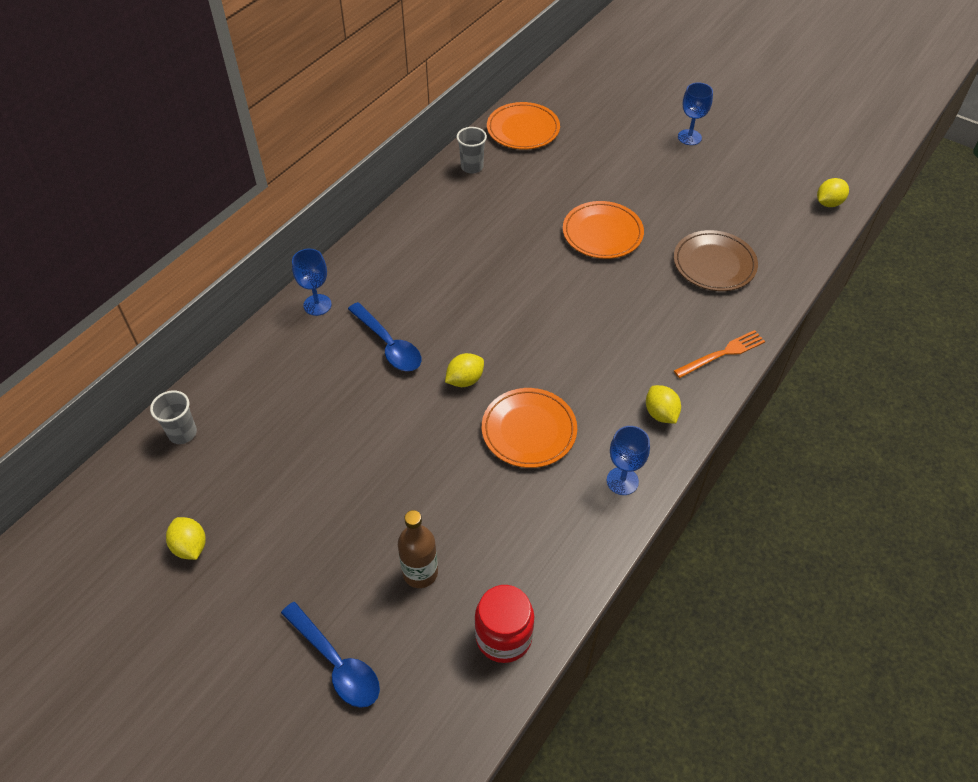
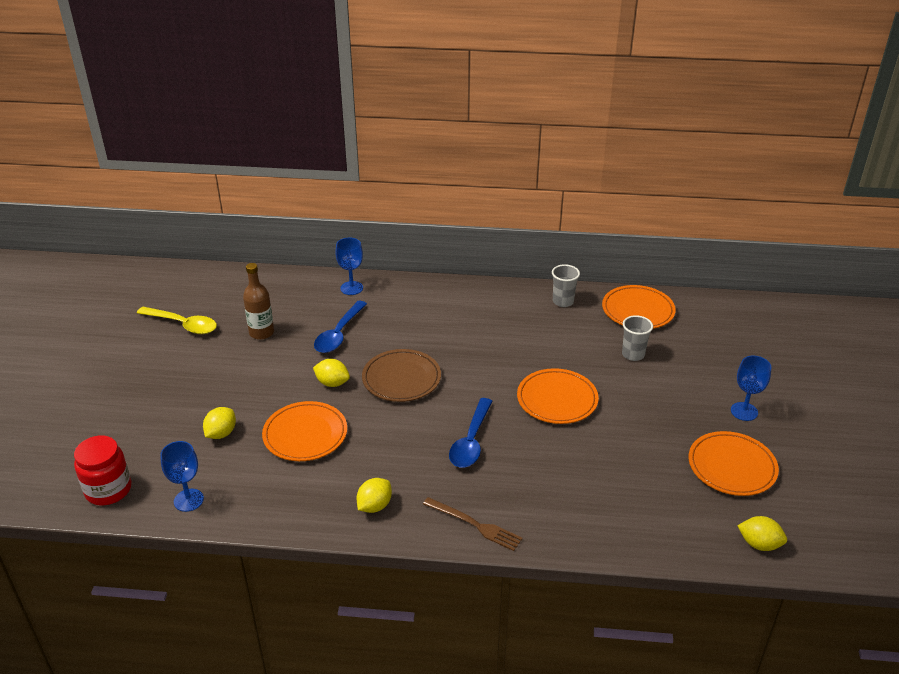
camera: 60 degrees right, 15 degrees down
grey cup [150,390,197,444] -> grey cup moved to [622,315,653,361]
yellow lemon [166,517,206,560] -> yellow lemon moved to [203,407,236,439]
blue spoon [281,602,380,708] -> blue spoon moved to [449,398,492,468]
brown bottle [398,510,438,588] -> brown bottle moved to [243,263,274,340]
blue goblet [607,426,650,495] -> blue goblet moved to [160,441,204,512]
brown plate [674,230,758,291] -> brown plate moved to [362,349,441,402]
orange fork [674,330,765,378] -> brown fork [423,497,523,551]
none -> yellow spoon [137,307,217,334]
none -> orange plate [688,431,779,496]

